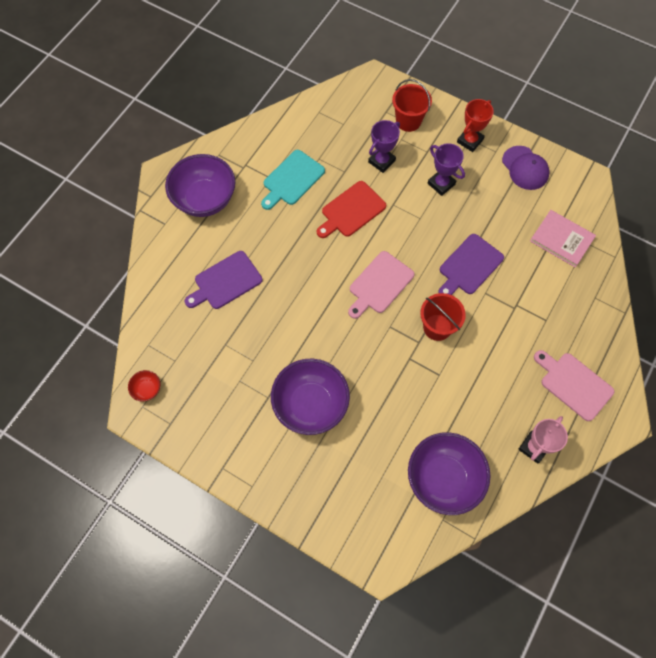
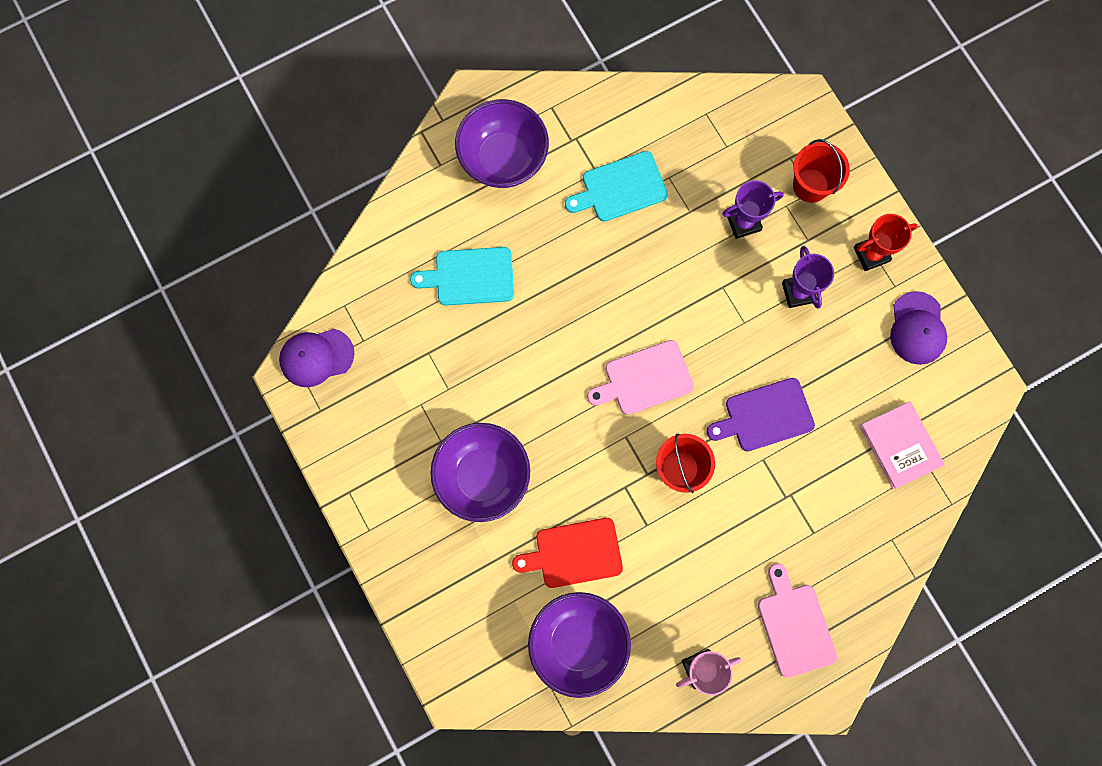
camera: 30 degrees right, 10 degrees up
red bowl [128,370,160,401] -> purple cap [279,329,354,387]
purple cutting board [185,251,262,309] -> turquoise cutting board [410,247,514,306]
red cutting board [317,181,386,238] -> red cutting board moved to [512,518,623,588]

